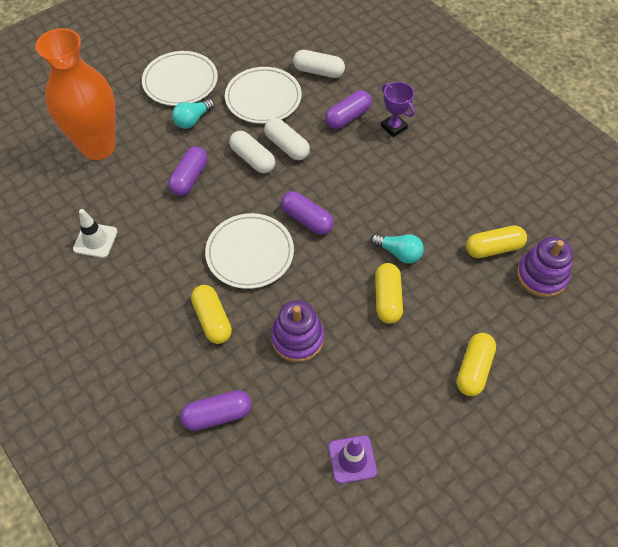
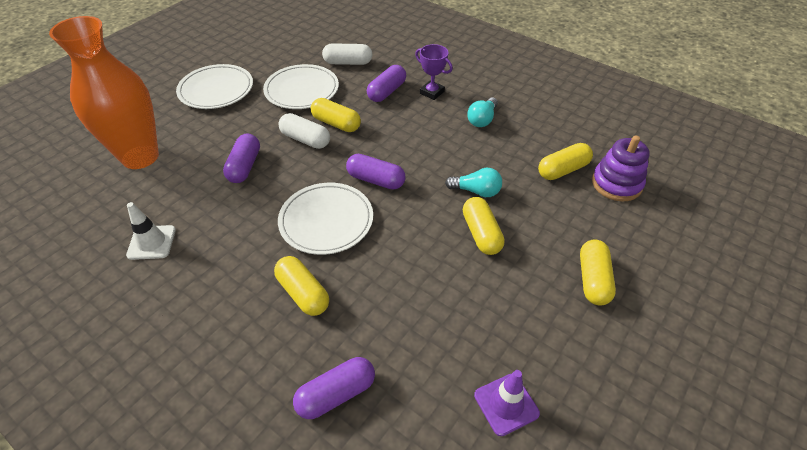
camera: 15 degrees left, 10 degrees down
turquoise light bulb [172,99,215,129] -> turquoise light bulb moved to [467,97,498,127]
white capsule [264,118,310,160] -> yellow capsule [311,98,361,132]
purple stacking toy [271,300,324,362] -> none

